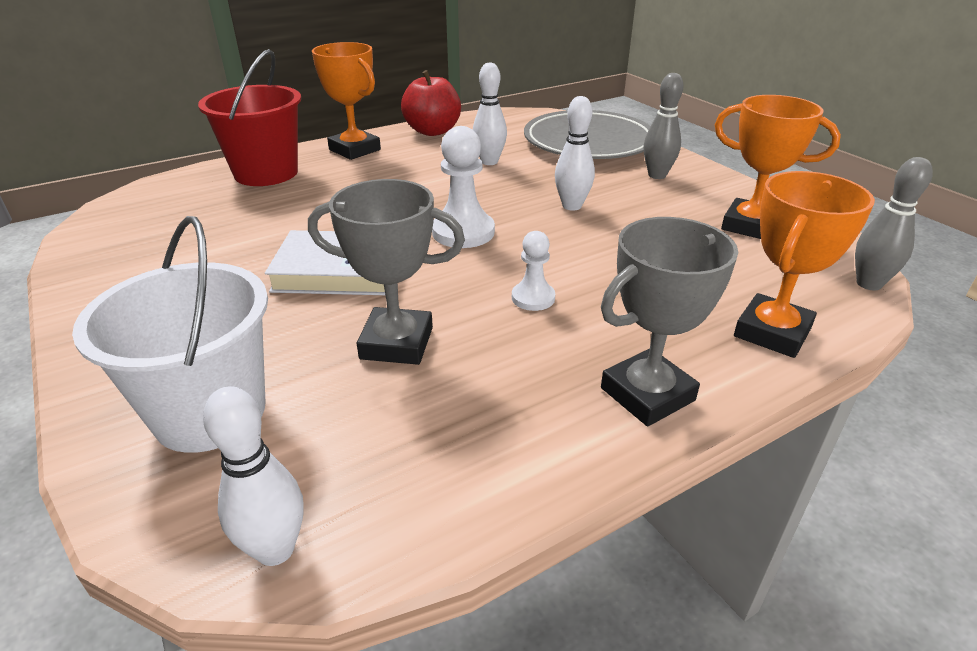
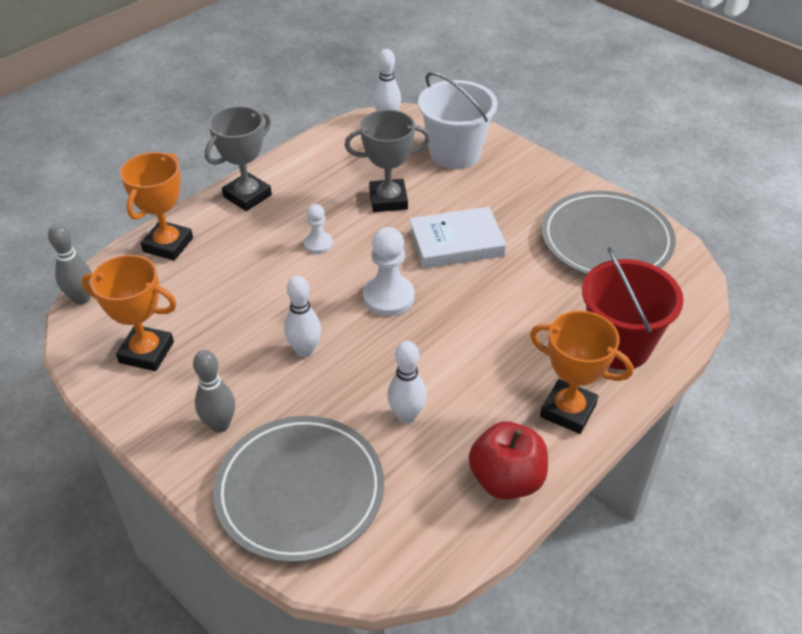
camera: 165 degrees right, 10 degrees up
none -> grey plate [541,191,676,275]

